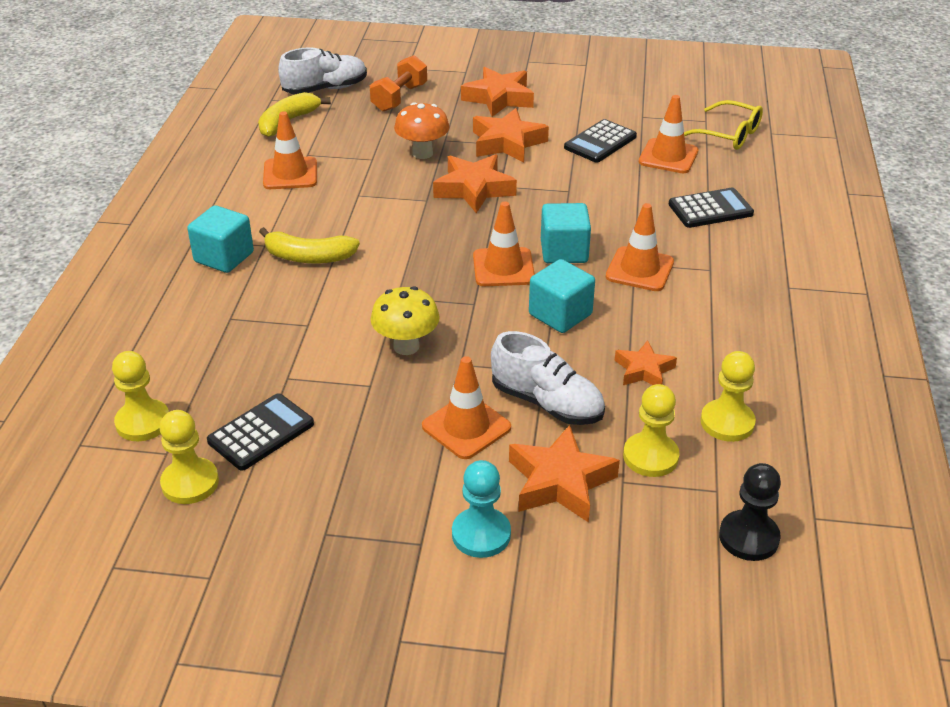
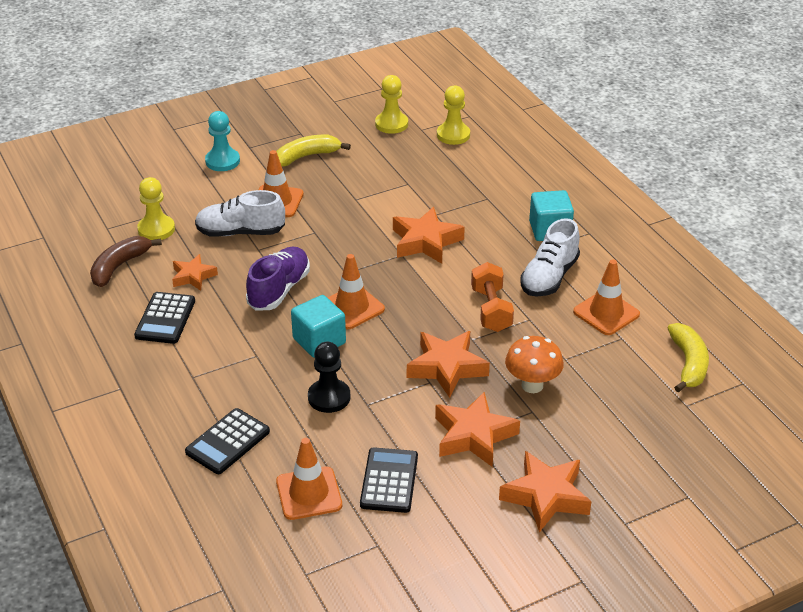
camera: 145 degrees right, 0 degrees up
black calculator [207,394,314,471] -> black calculator moved to [134,292,195,344]
yellow banana [259,227,360,264] -> yellow banana moved to [276,135,351,167]
white shoe [278,47,367,94] -> white shoe moved to [520,218,580,296]
orange dumbbell [370,55,427,112] -> orange dumbbell moved to [471,262,514,332]
yellow mushroom [370,286,440,355] -> none
orange star [509,425,620,523] -> orange star moved to [393,207,465,264]
turquoise cube [529,259,595,333] -> purple shoe [246,247,310,311]
orange traffic cone [606,203,674,291] -> none
yellow glasses [684,100,763,150] -> none
yellow pawn [700,351,756,442] -> brown banana [90,236,162,287]
black pawn [719,463,781,561] -> black pawn moved to [308,342,350,413]

